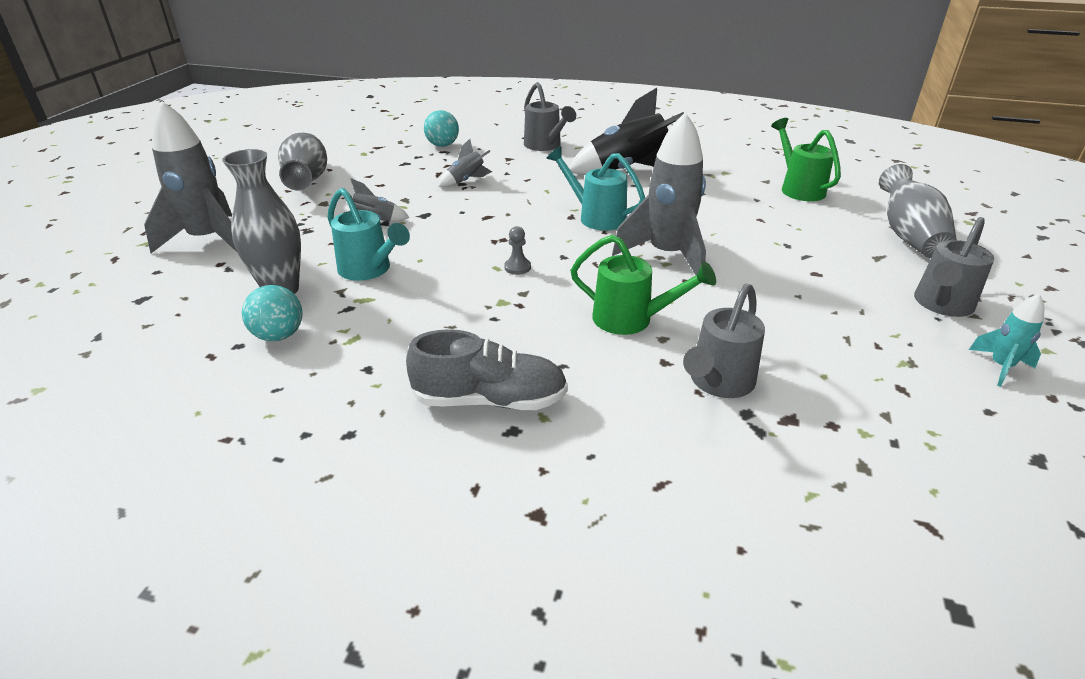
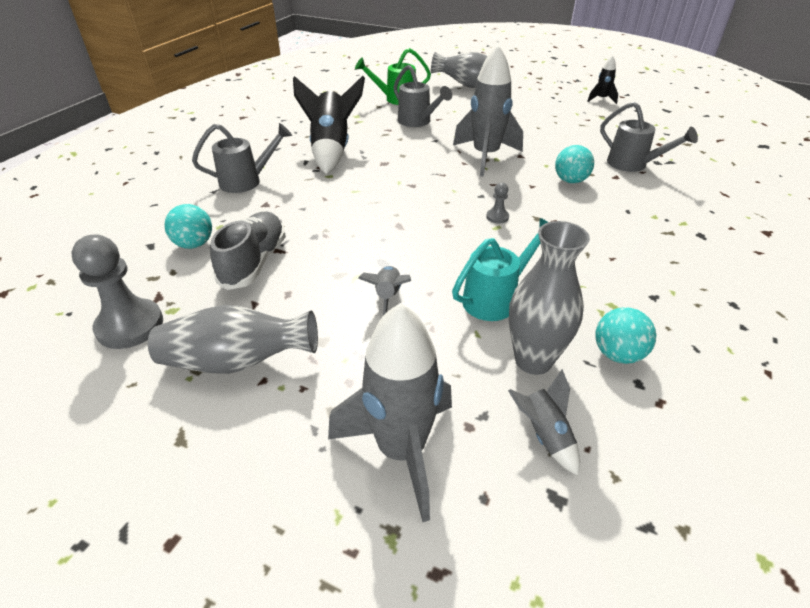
camera: 80 degrees left, 5 degrees up
grey shoe [406,329,568,410] -> grey shoe moved to [210,212,286,290]
grey rocket [438,139,492,187] -> grey rocket moved to [508,369,580,475]
turquoise watering can [546,146,645,231] -> none
green watering can [570,234,716,335] -> turquoise ball [555,145,594,184]
grey watering can [914,217,994,317] -> grey watering can moved to [393,65,452,127]
turquoise rocket [969,294,1044,387] -> black rocket [587,55,618,104]
none -> grey pawn [71,235,163,349]

